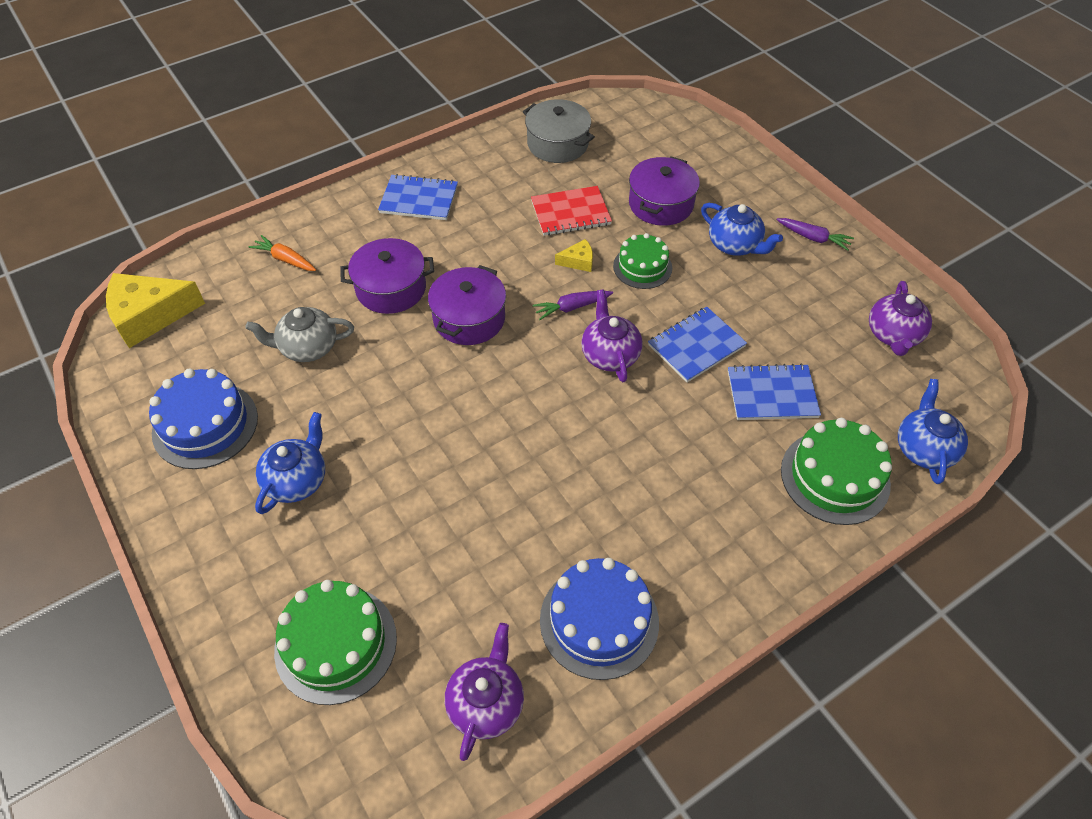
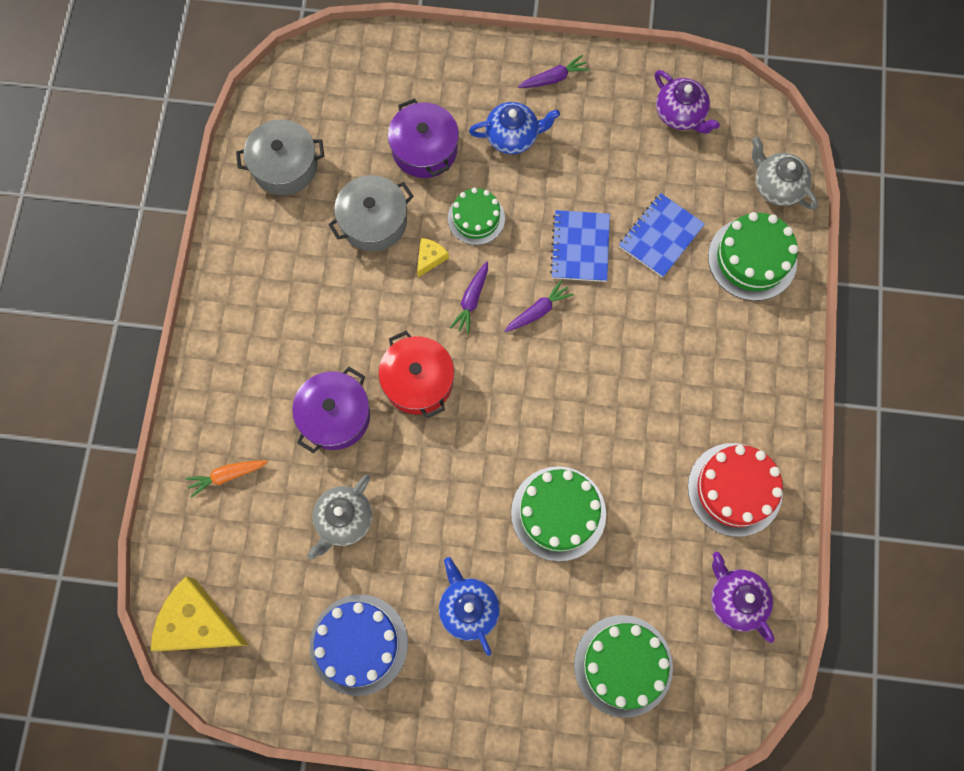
camera: 50 degrees left, 20 degrees up
yellow cheese [106,273,205,348] -> yellow cheese turned 90 degrees clockwise [151,576,249,651]
blue notebook [378,174,458,220] -> none
purple pot [428,265,506,345] -> red pot [378,331,454,418]
red notebook [531,186,612,236] -> grey pot [328,175,414,252]
blue cake [540,558,659,680] -> red cake [688,443,783,537]
purple teapot [581,289,643,382] -> purple carrot [505,280,574,332]
blue teapot [898,379,968,484] -> grey teapot [752,137,818,210]
none -> green cake [511,466,606,561]

